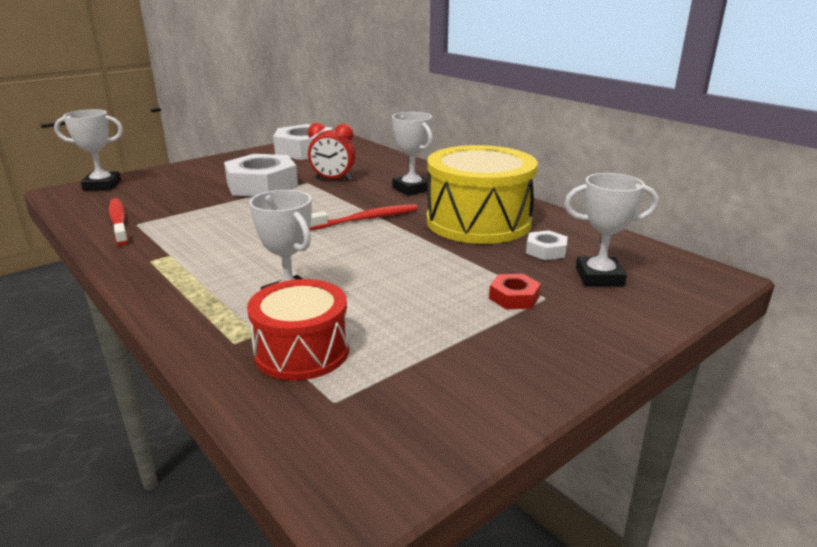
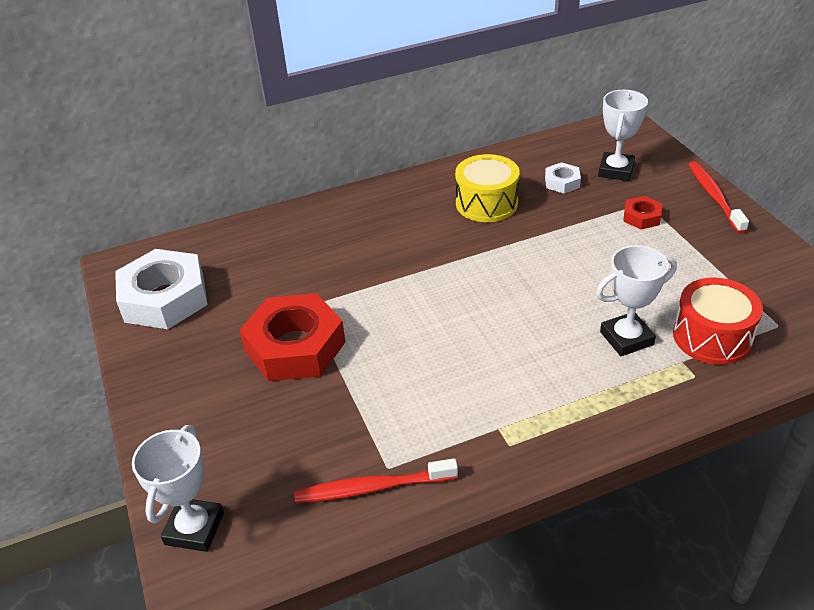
camera: 70 degrees left, 15 degrees up
white nut [224,154,298,197] -> red nut [240,293,345,381]
red clock [308,123,356,181] -> none
red toothbrush [310,204,417,230] -> red toothbrush moved to [688,161,749,233]
white trophy [392,112,433,196] -> none
yellow drum [427,145,538,244] -> yellow drum [455,154,520,222], size x0.61

